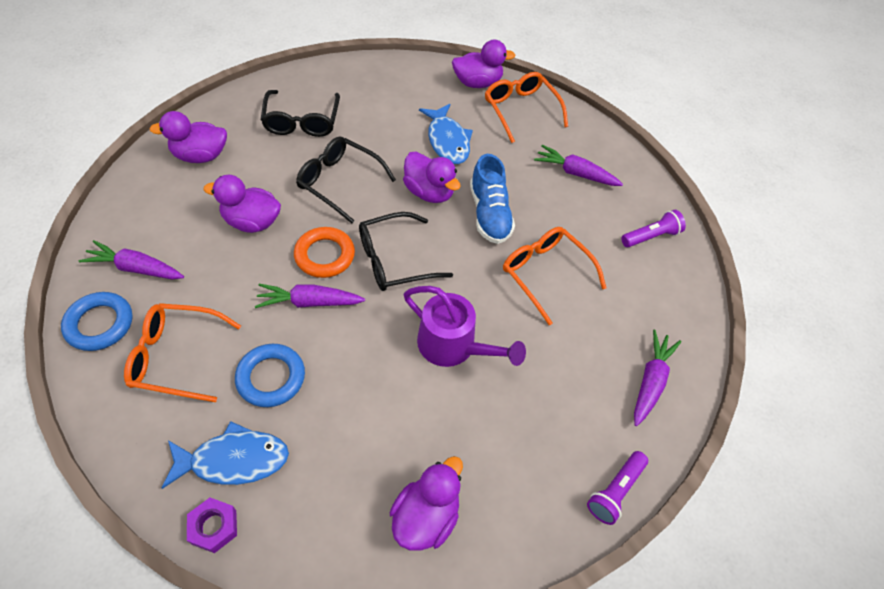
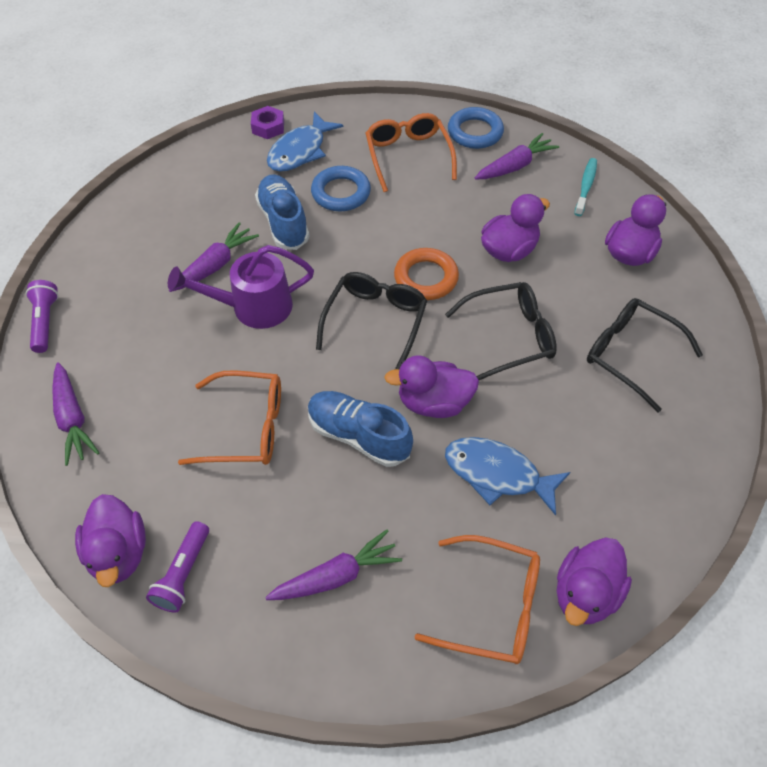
camera: 135 degrees right, 0 degrees up
orange glasses [124,303,241,402] -> orange glasses turned 60 degrees counterclockwise [365,113,457,192]
purple carrot [255,284,365,308] -> purple carrot moved to [169,222,259,292]
purple duck [390,456,463,551] -> purple duck moved to [75,494,146,587]
none -> blue shoe [255,174,310,250]
none -> turquoise toothbrush [574,158,597,216]

